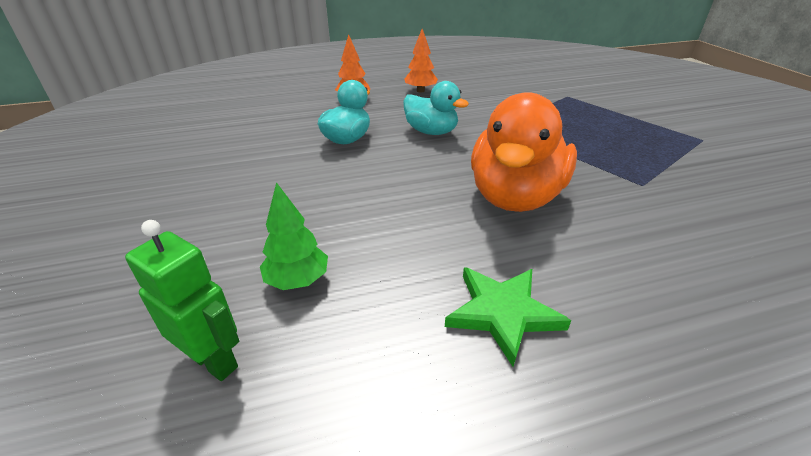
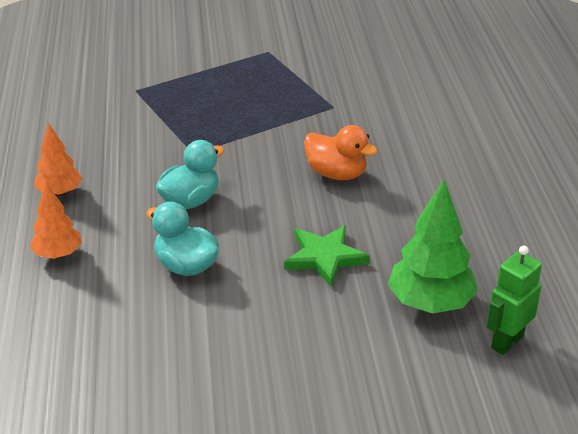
camera: 80 degrees left, 0 degrees up
green tree [260,182,328,290] -> green tree [388,180,478,314], size x1.63
green star [445,267,571,367] -> green star moved to [284,226,370,287]
orange duck [471,92,577,212] -> orange duck [304,125,378,180], size x0.59

